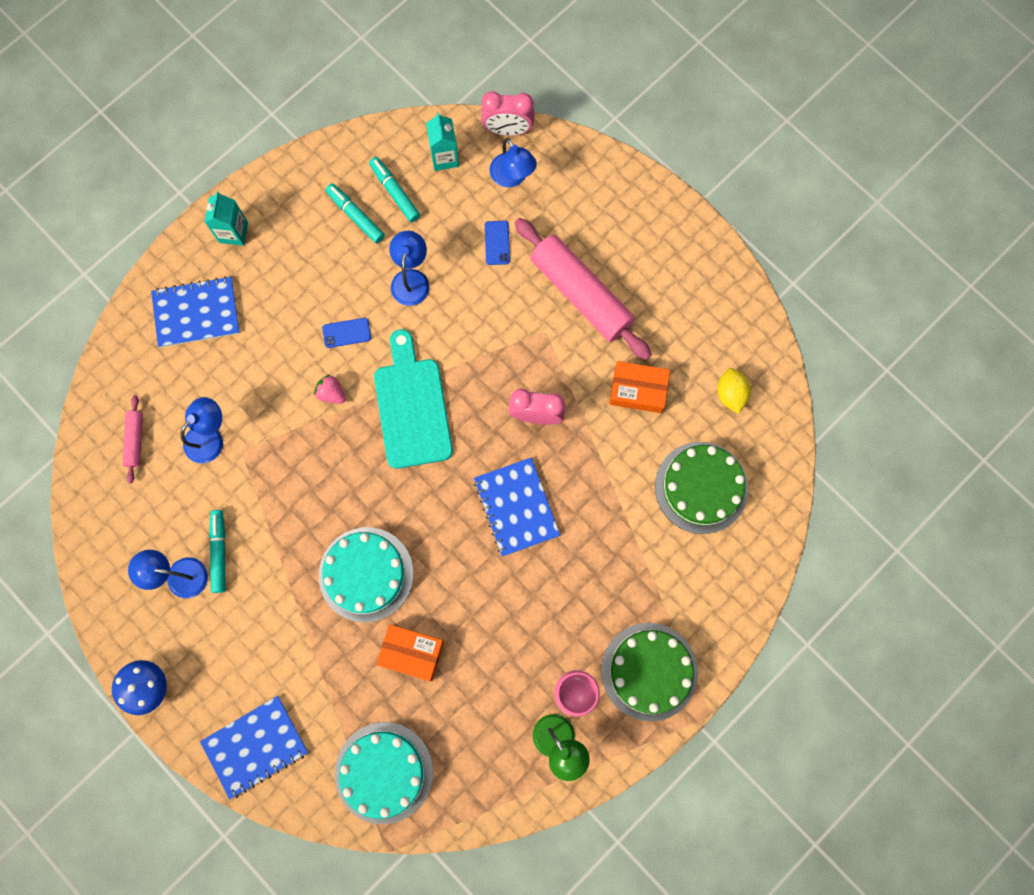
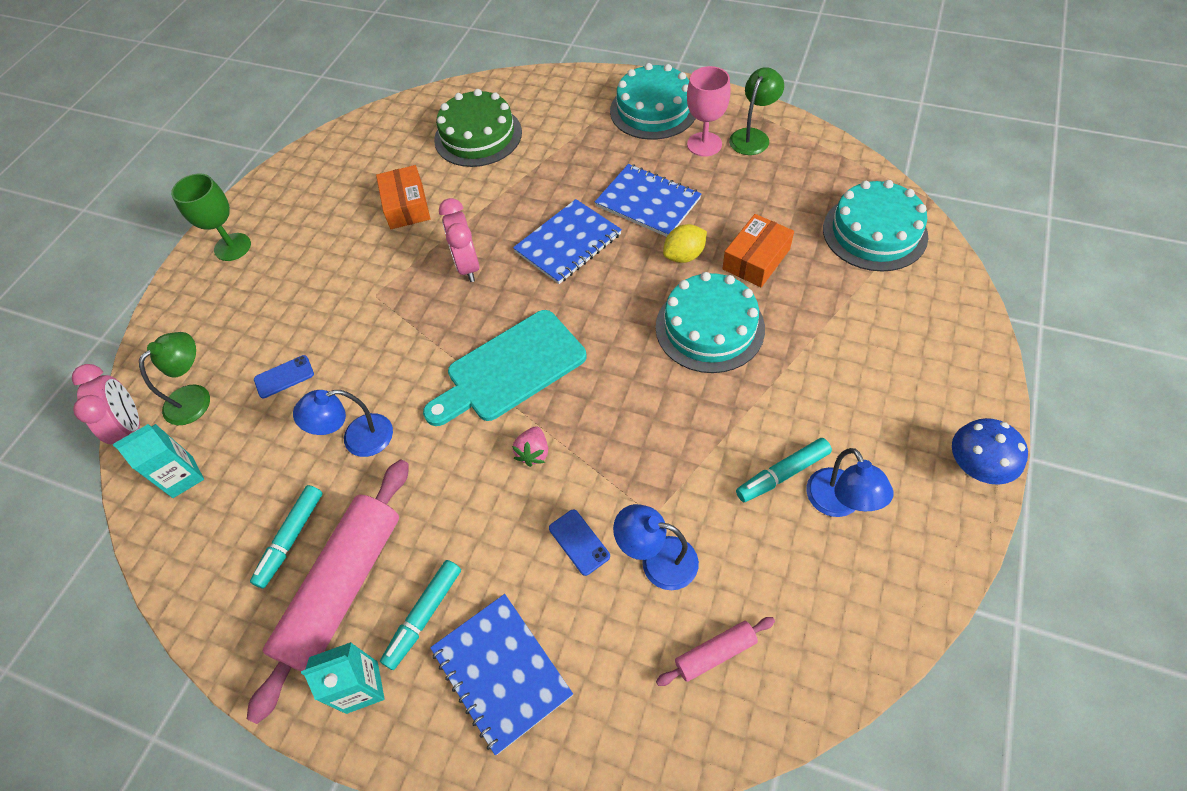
camera: 110 degrees left, 20 degrees down
blue notebook [200,696,308,799] -> blue notebook moved to [595,164,702,237]
blue phone [322,318,371,348] -> blue phone moved to [549,510,610,576]
turquoise marker [369,157,420,222] -> turquoise marker moved to [380,560,461,670]
orange box [376,624,444,681] -> orange box turned 45 degrees clockwise [722,214,794,287]
blue lamp [490,138,537,187] -> green lamp [139,332,210,425]
pink rolling pin [515,218,652,360] -> pink rolling pin moved to [247,460,409,724]
green cake [601,623,698,721] -> turquoise cake [610,63,696,140]
yellow lemon [717,368,751,414] -> yellow lemon moved to [663,224,707,263]
none -> green goblet [171,173,251,261]

